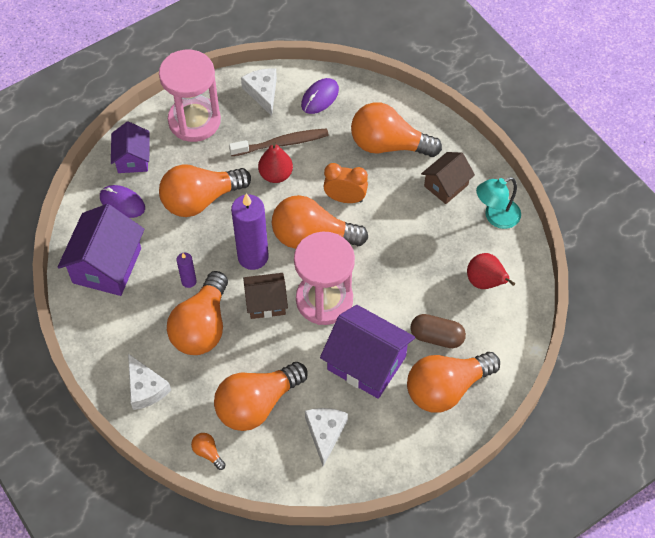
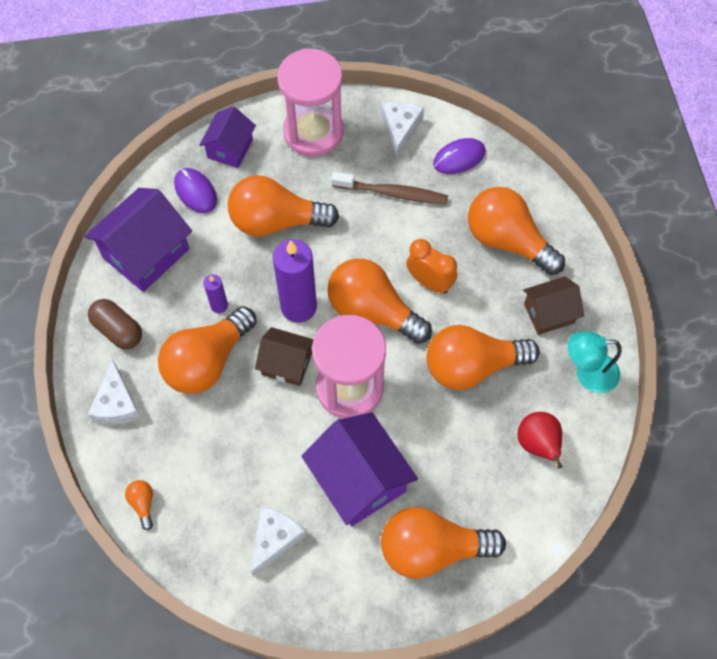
camera: 25 degrees right, 5 degrees up
orange light bulb [214,362,308,431] -> orange light bulb moved to [426,325,540,390]
red pear [258,142,293,183] -> none
brown capsule [410,314,466,348] -> brown capsule moved to [88,299,142,349]

